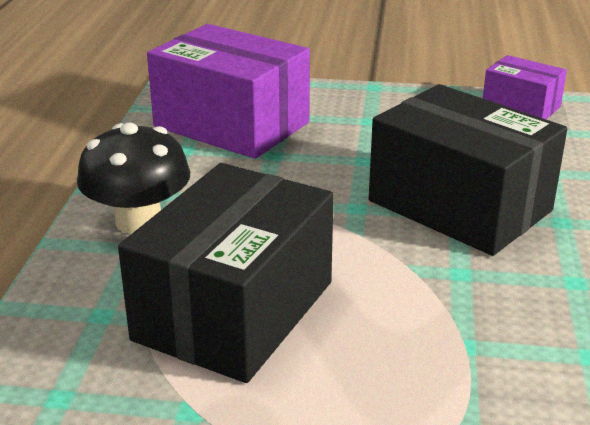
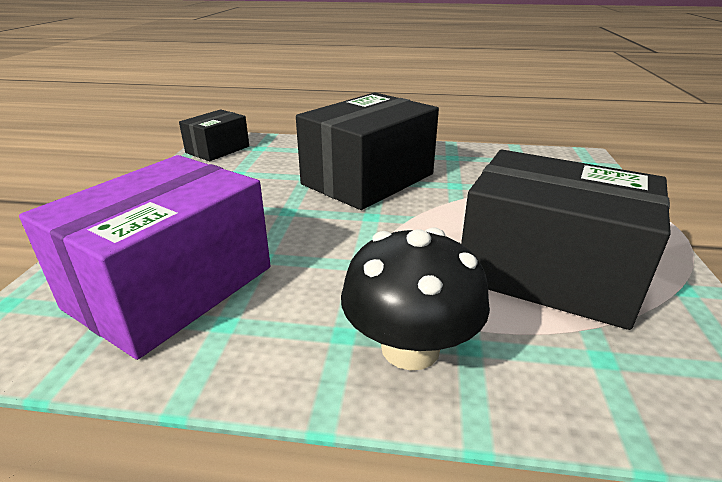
camera: 90 degrees left, 0 degrees up
purple box [483,55,567,119] -> black box [179,109,249,161]

